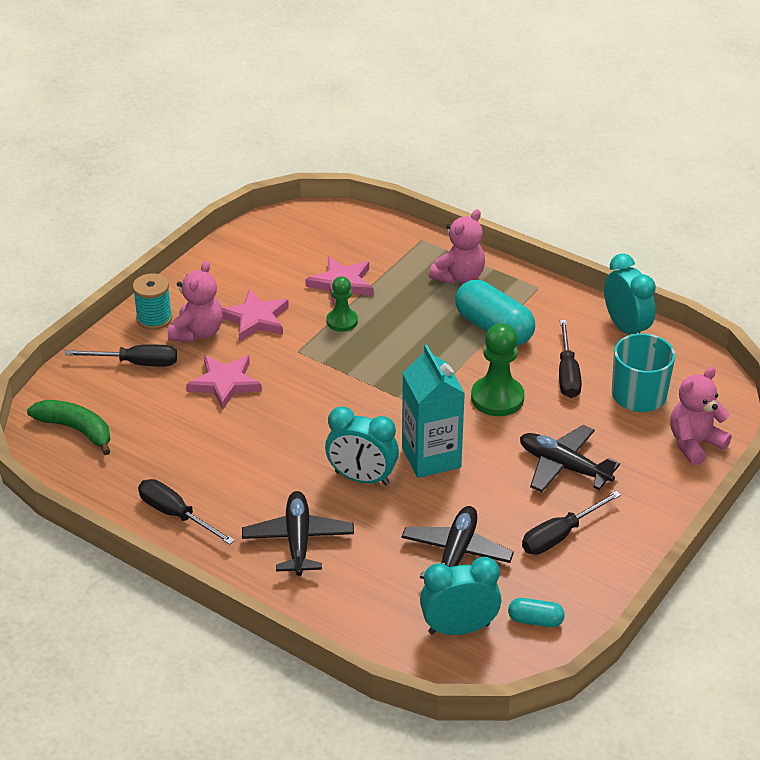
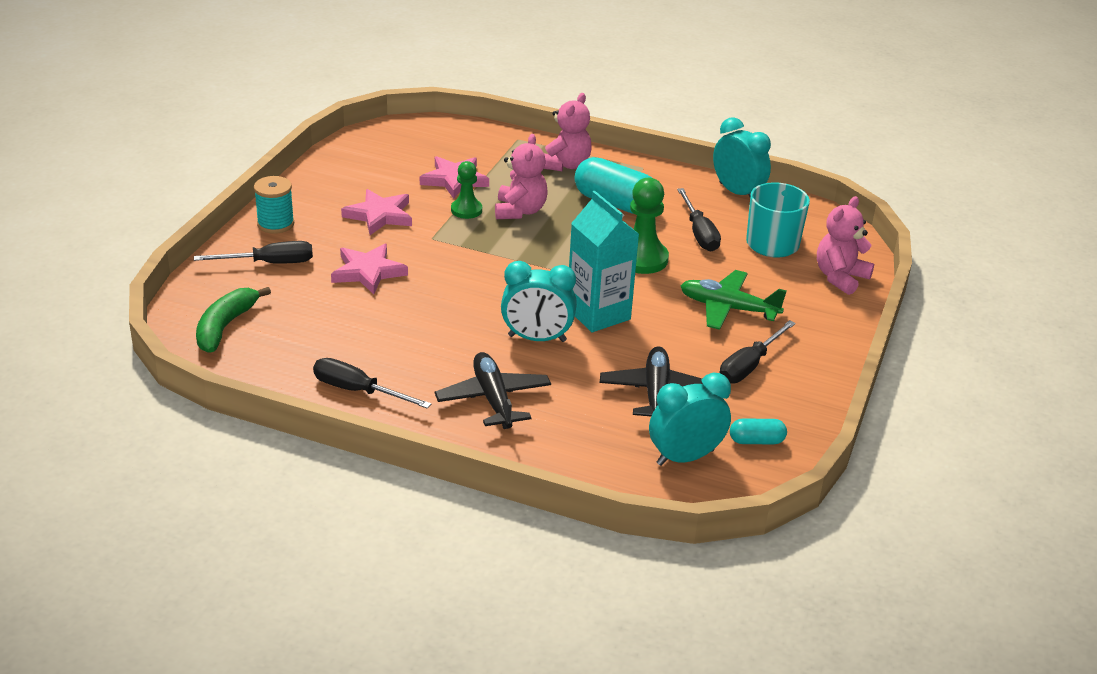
camera: 15 degrees left, 5 degrees down
green banana [27,400,111,455] -> green banana turned 90 degrees counterclockwise [196,287,271,353]
pink teddy bear [168,261,223,342] -> pink teddy bear moved to [495,134,548,219]
black plane [520,425,620,492] -> green plane [681,270,787,330]

